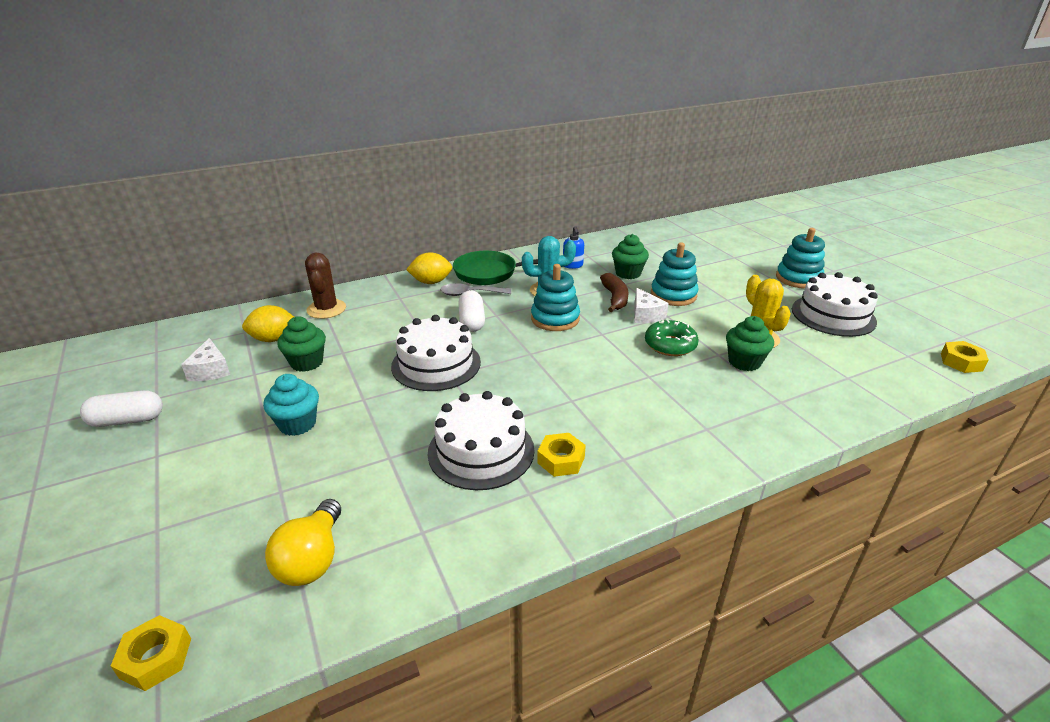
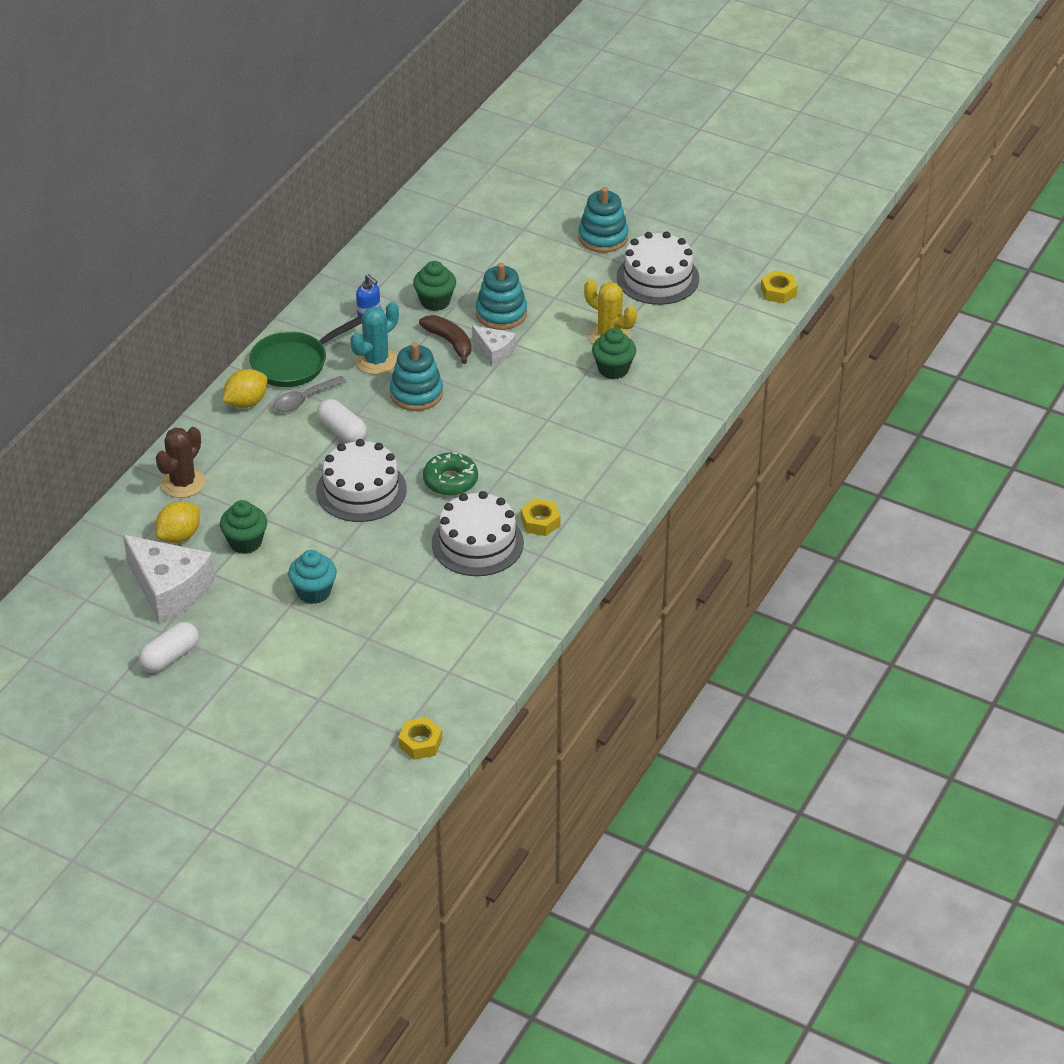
camera: 35 degrees left, 10 degrees up
white cheese [181,338,230,381] -> white cheese [123,535,215,623], size x1.89
yellow light bulb [265,499,341,586] -> none
brown cactus [305,252,346,319] -> brown cactus turned 75 degrees clockwise [156,427,205,498]
green donut [645,320,699,356] -> green donut moved to [423,452,478,496]

